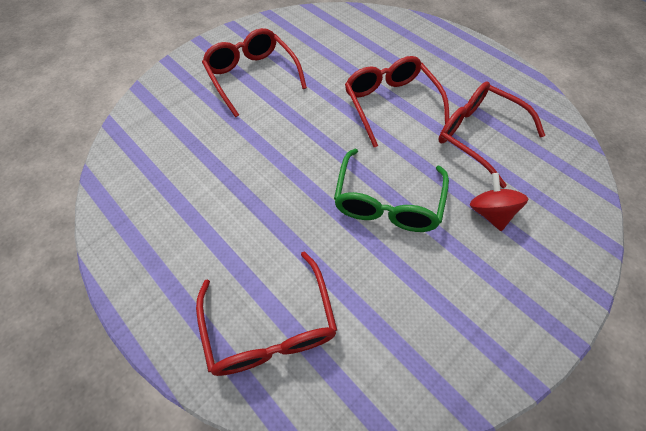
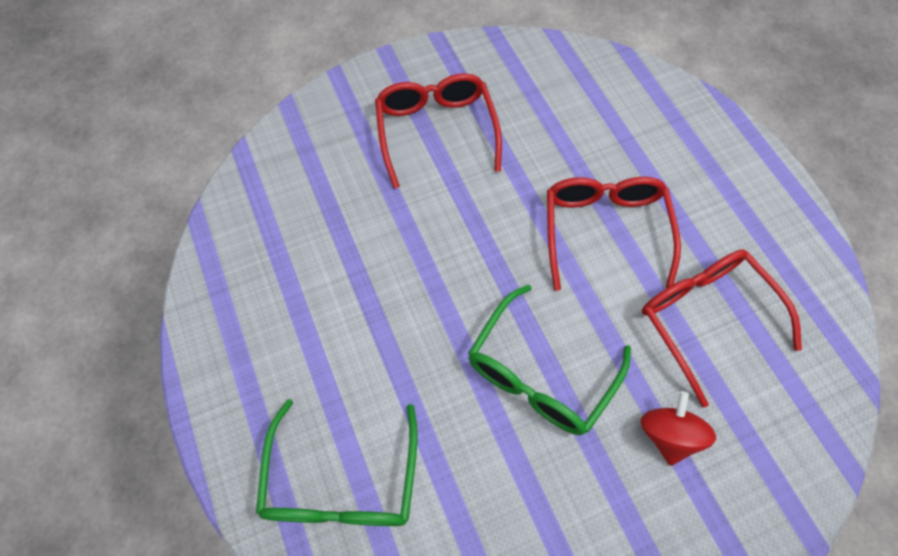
camera: 20 degrees right, 5 degrees up
red glasses [196,251,337,376] -> green glasses [256,399,418,526]

